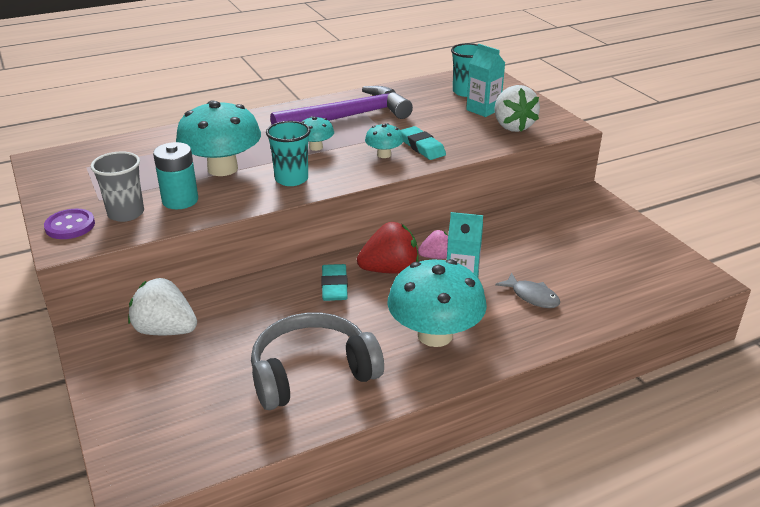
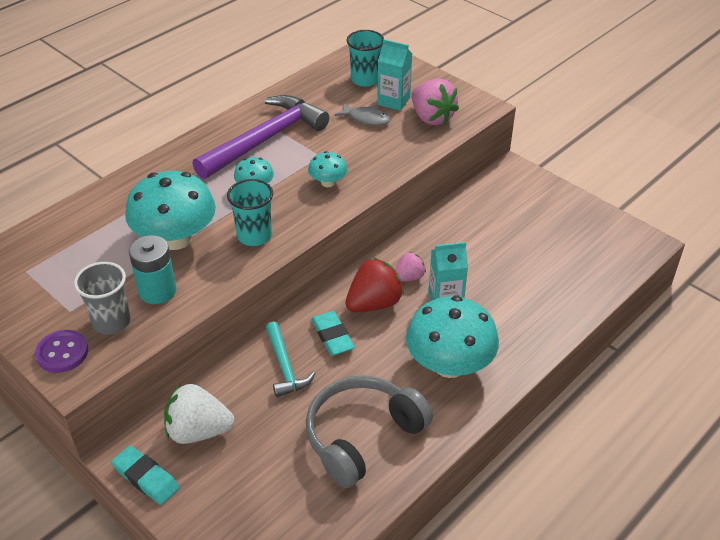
camera: 20 degrees left, 10 degrees up
turquoise eraser [400,126,446,160] -> turquoise eraser moved to [111,445,180,505]
white strawberry [494,85,540,132] -> pink strawberry [412,78,459,125]
grey fish [495,272,560,308] -> grey fish moved to [335,103,391,126]
none -> turquoise hammer [266,321,315,397]

